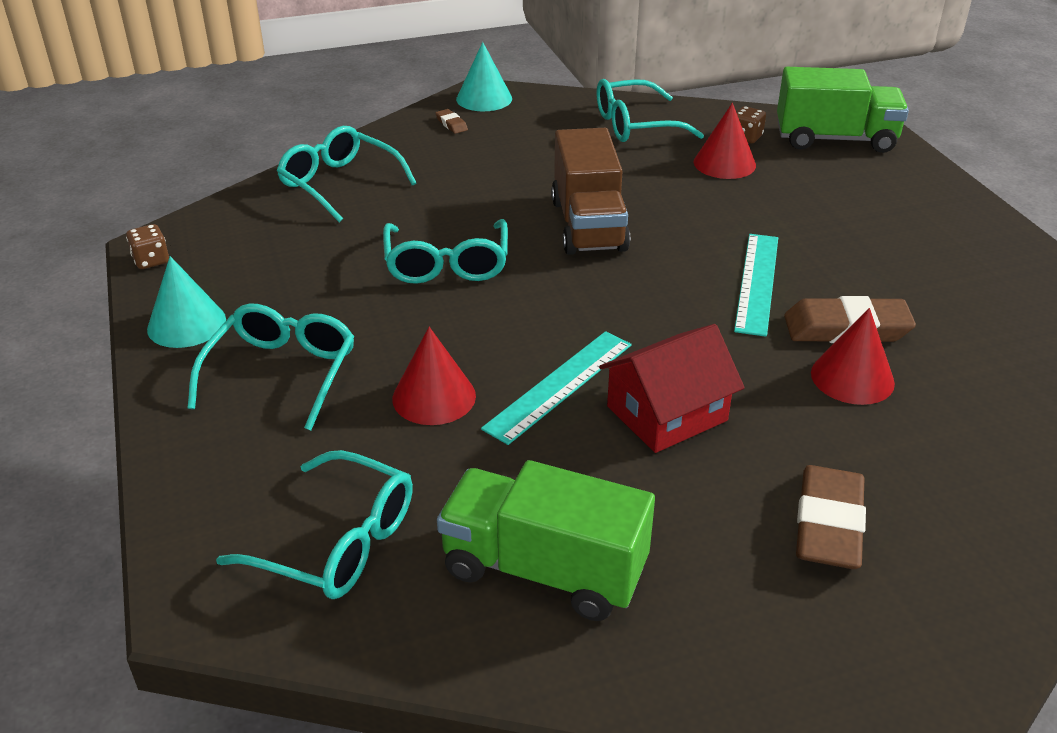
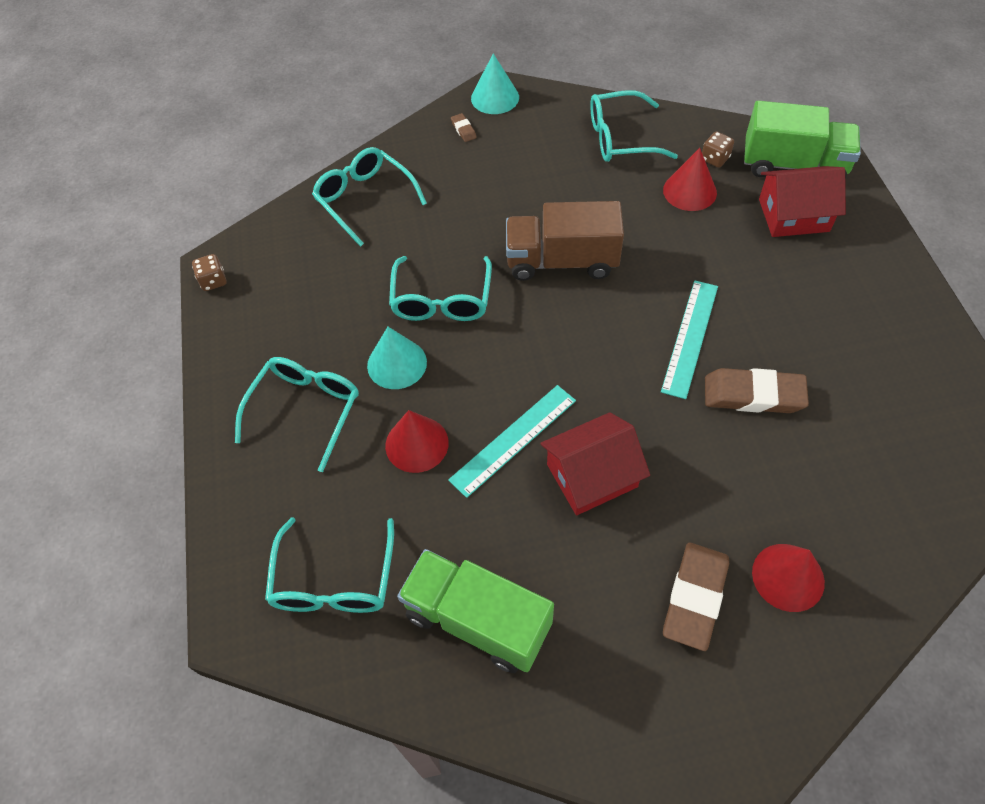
camera: 10 degrees right, 20 degrees up
turquoise cone [147,256,226,348] -> turquoise cone moved to [367,327,427,389]
turquoise glasses [216,450,413,599] -> turquoise glasses turned 60 degrees clockwise [265,517,394,613]
brown truck [551,128,630,255] -> brown truck turned 90 degrees clockwise [506,201,624,281]
red cone [811,308,895,405] -> red cone moved to [752,544,825,612]
none -> red house [759,166,846,237]

